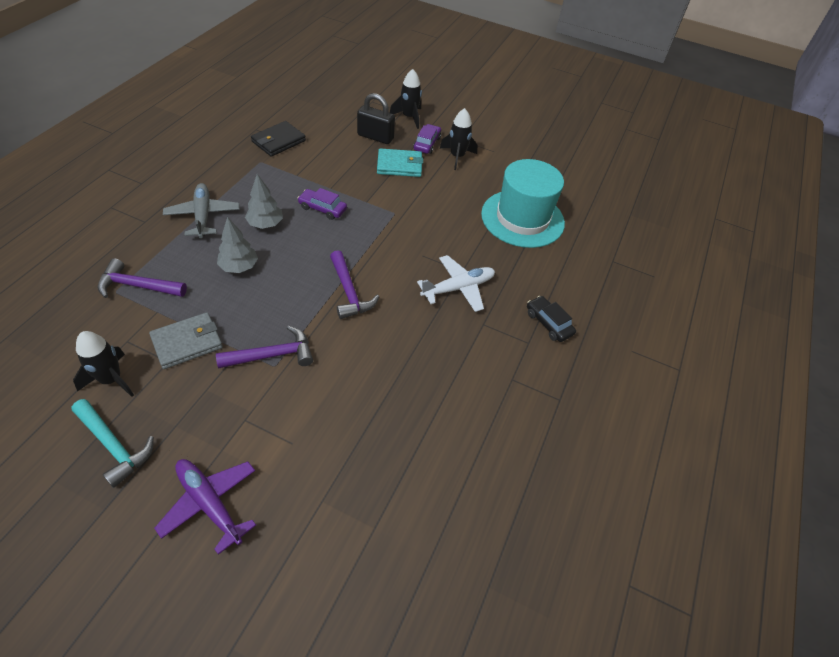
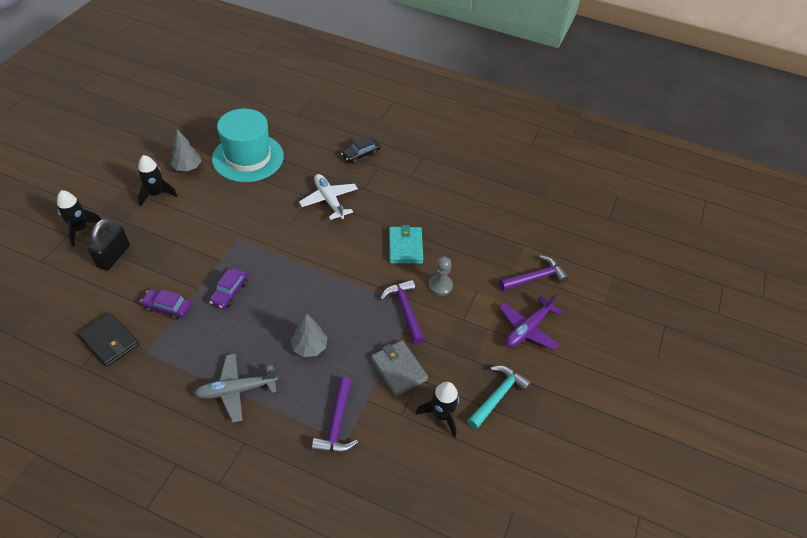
camera: 90 degrees left, 0 degrees up
grey tree [245,174,283,229] -> grey tree moved to [171,129,202,171]
purple hammer [330,250,380,319] -> purple hammer moved to [499,255,569,291]
turquoise wallet [377,148,423,177] -> turquoise wallet moved to [389,225,423,264]
purple car [413,124,441,154] -> purple car moved to [140,289,191,320]
none -> grey pawn [429,256,453,296]

